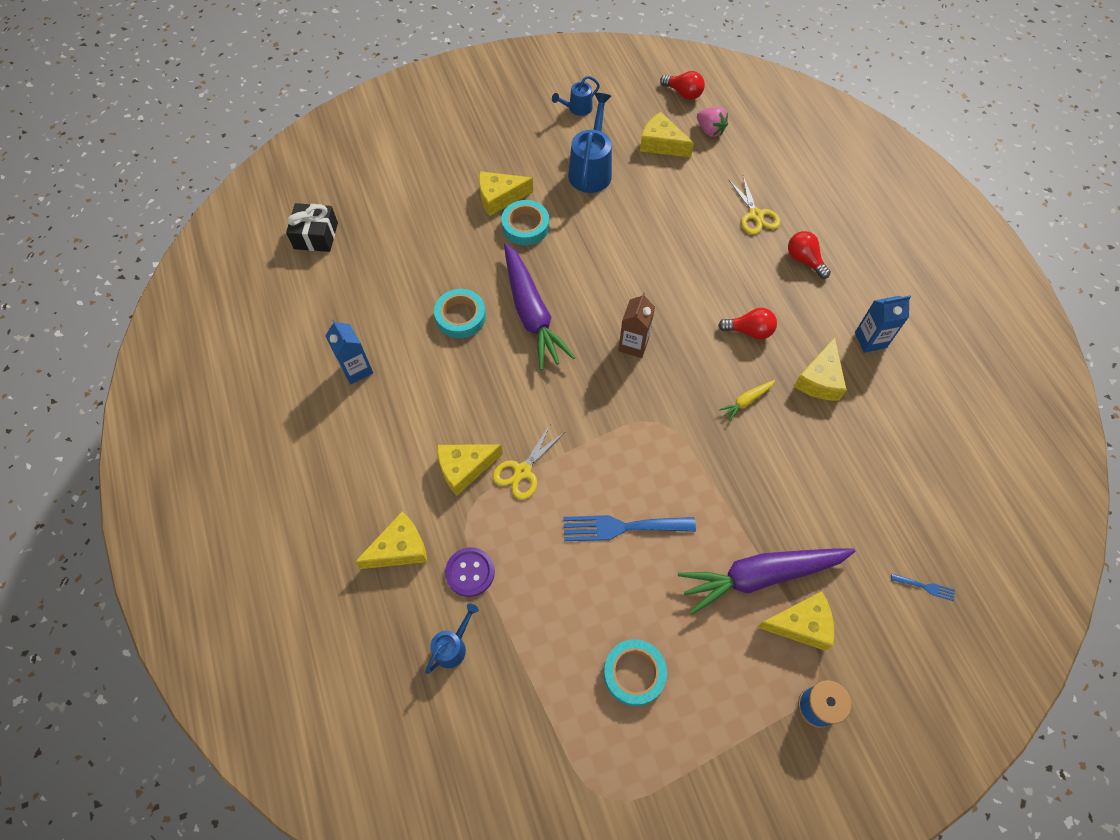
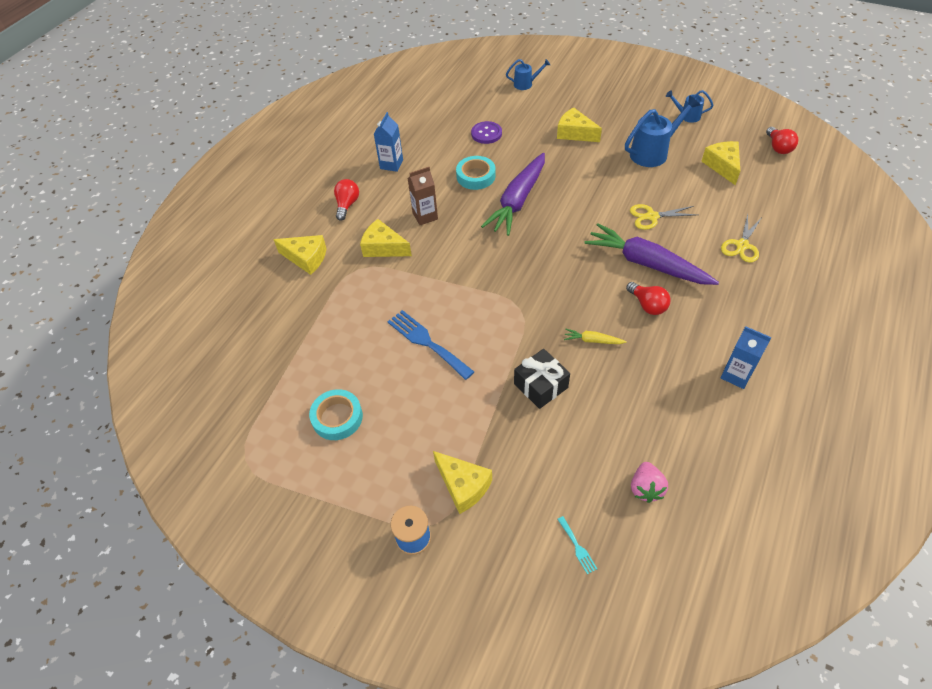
camera: 50 degrees right, 10 degrees down
black gift [286,203,338,252] -> black gift moved to [514,349,570,409]
blue watering can [425,603,479,674] -> blue watering can moved to [506,59,550,90]
purple button [445,547,495,597] -> purple button moved to [471,121,502,144]
yellow scissors [493,423,565,500] -> yellow scissors moved to [630,204,697,230]
turquoise tape [501,200,549,246] -> none
brown carton [618,292,655,358] -> brown carton moved to [407,167,438,225]
purple carrot [678,549,855,615] -> purple carrot moved to [585,223,719,285]
pink strawberry [697,107,728,137] -> pink strawberry moved to [631,462,668,503]
red light bulb [788,231,831,279] -> red light bulb moved to [334,179,359,221]
yellow cheese [794,337,847,401] -> none
blue fork [891,574,955,601] -> turquoise fork [557,516,597,574]

